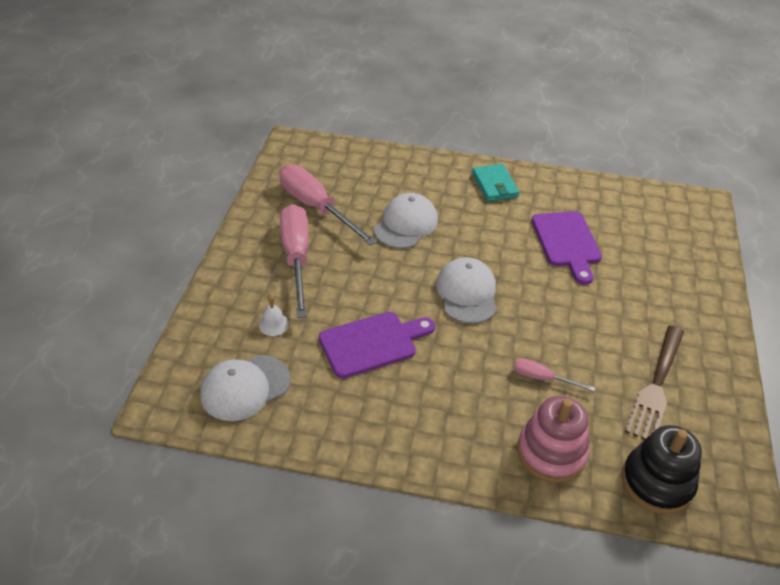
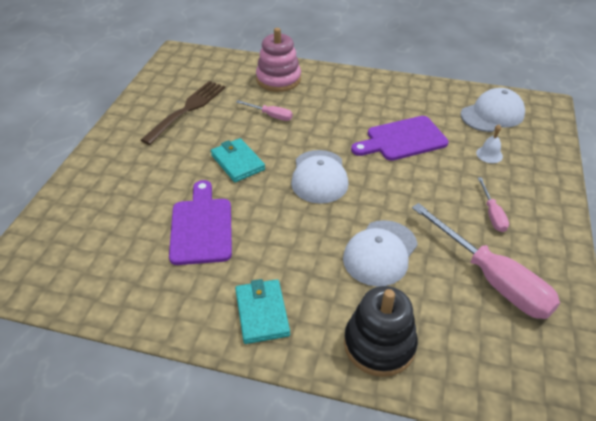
camera: 175 degrees left, 0 degrees up
pink screwdriver [280,204,309,318] -> pink screwdriver [478,177,509,232], size x0.47
black stacking toy [622,425,702,514] -> black stacking toy moved to [344,286,418,377]
none -> turquoise wallet [211,138,265,182]

